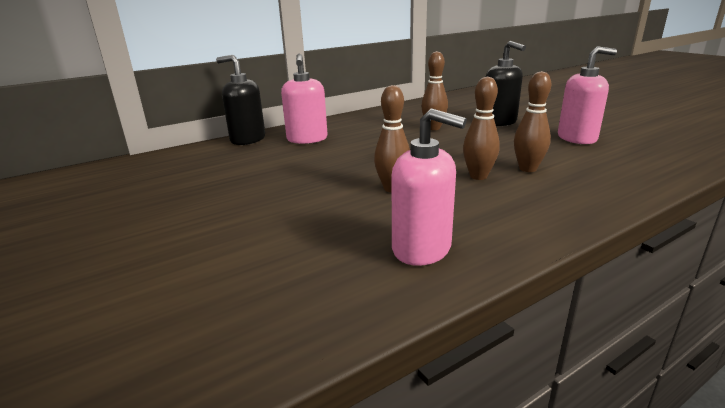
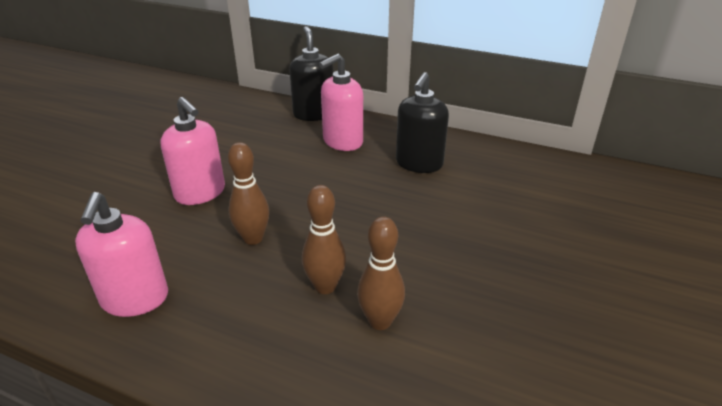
camera: 55 degrees right, 10 degrees up
brown bowling pin [421,51,448,130] -> none
black soap dispenser [486,41,526,126] -> black soap dispenser moved to [396,72,449,173]
pink soap dispenser [558,46,617,144] -> pink soap dispenser moved to [160,97,225,205]

